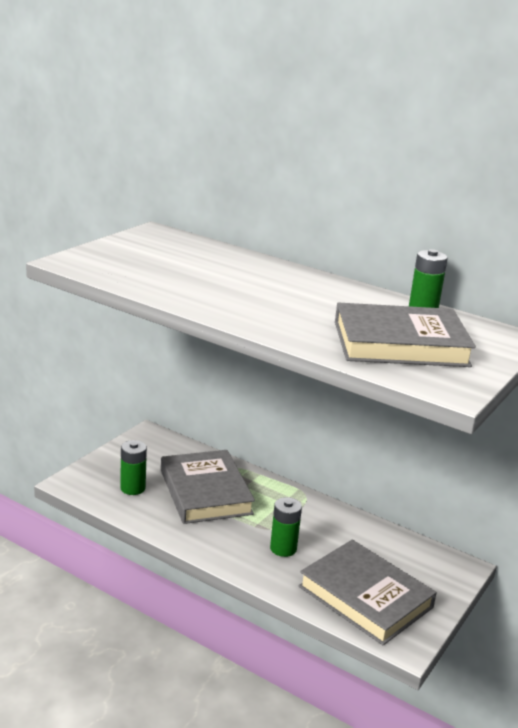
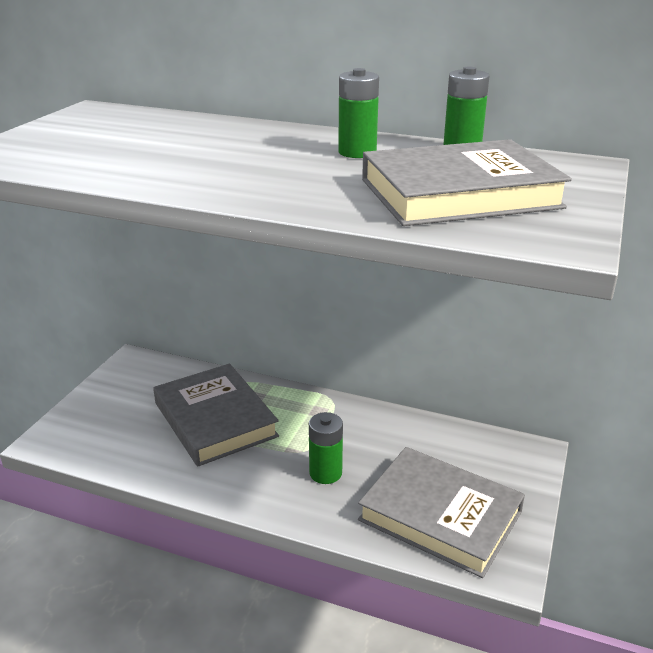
camera: 10 degrees left, 5 degrees up
green battery [120,440,147,495] -> green battery moved to [338,68,379,158]

